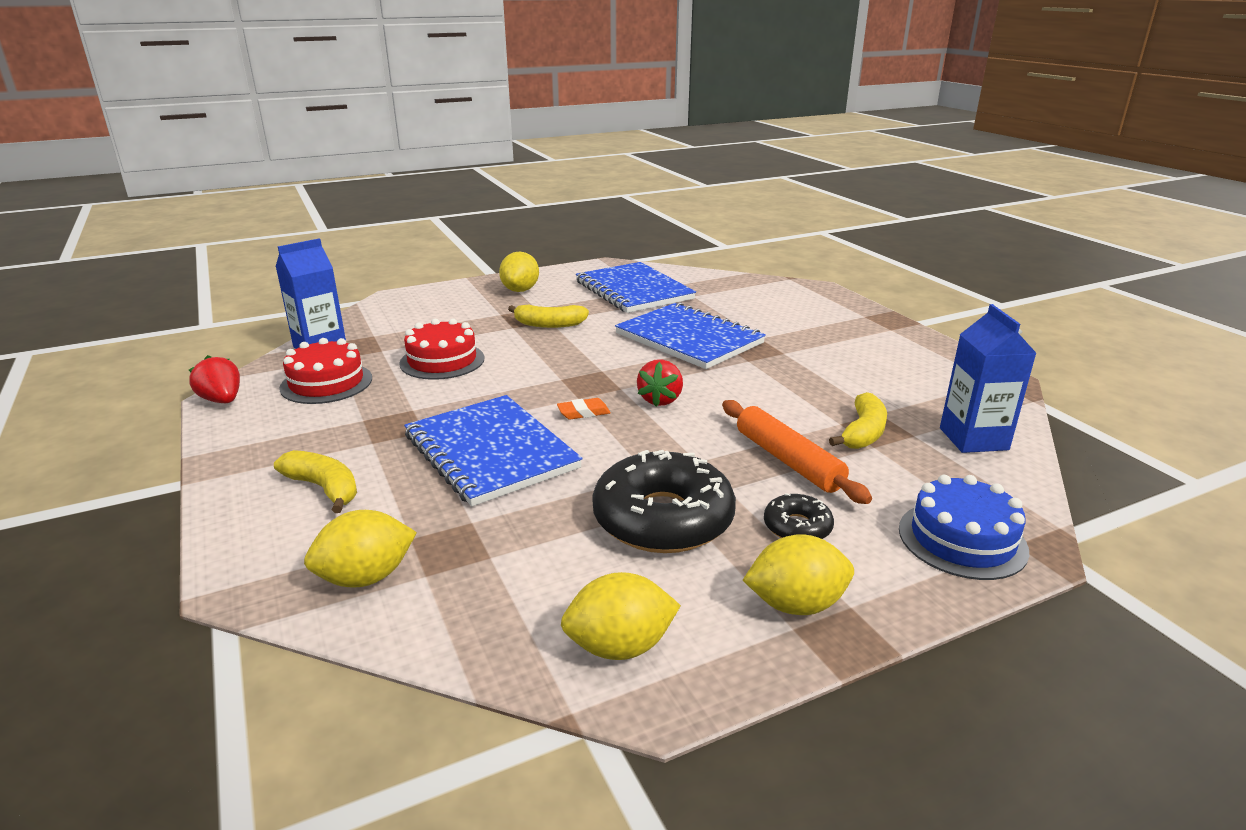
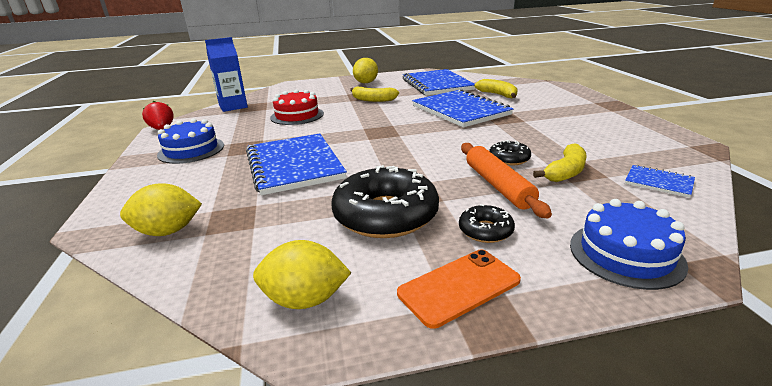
camera: 15 degrees right, 0 degrees up
yellow banana [274,450,357,513] -> yellow banana moved to [475,79,517,98]
red cake [279,338,372,404] -> none
orange eraser [557,398,611,420] -> none
red strawberry [637,359,683,407] -> none
yellow lemon [743,534,854,615] -> orange phone [397,249,521,329]
blue carton [940,304,1037,453] -> blue notebook [625,165,695,198]
none -> blue cake [157,118,224,164]
none -> black donut [489,140,531,165]

